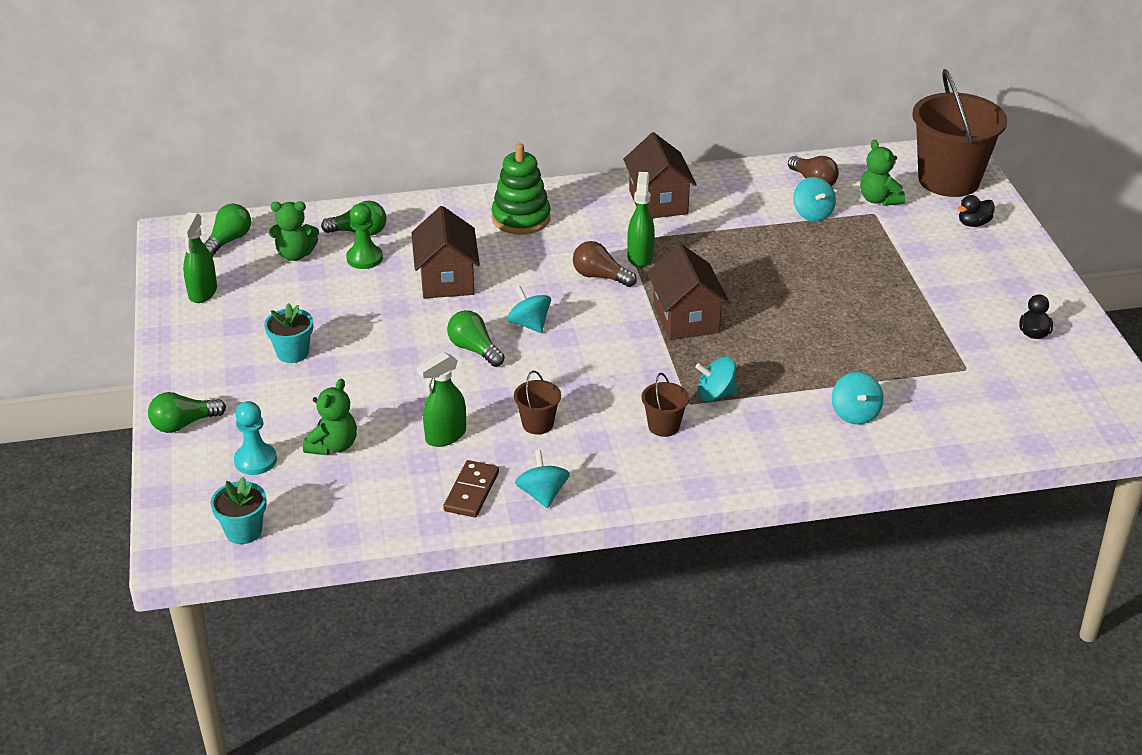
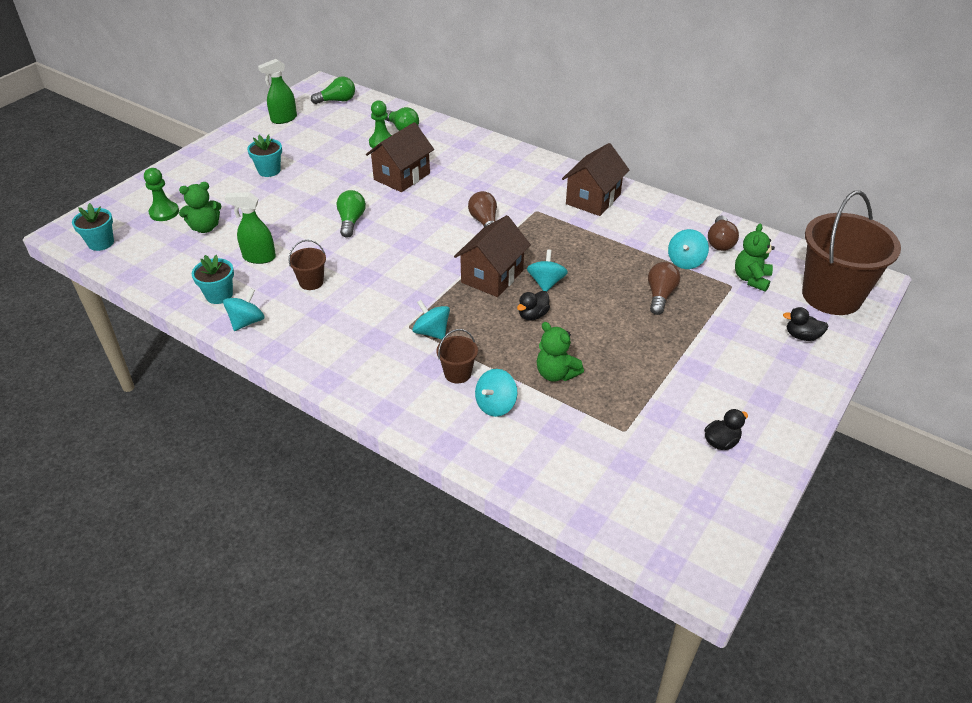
camera: 45 degrees right, 5 degrees up
green light bulb [148,392,226,433] -> none
turquoise pawn [234,401,277,475] -> green pawn [144,168,179,221]
green teddy bear [269,201,319,261] -> green teddy bear moved to [537,322,584,382]
brown domino [443,460,499,518] -> turquoise flower pot [192,255,234,304]
green stacking toy [492,143,551,235] -> none
turquoise spinning top [507,286,551,333] -> turquoise spinning top moved to [527,250,568,292]
green spray bottle [627,172,655,267] -> none
brown bucket [642,373,689,437] -> brown bucket moved to [436,329,478,384]
none -> black duck [517,291,550,321]
none -> brown light bulb [648,262,680,315]

